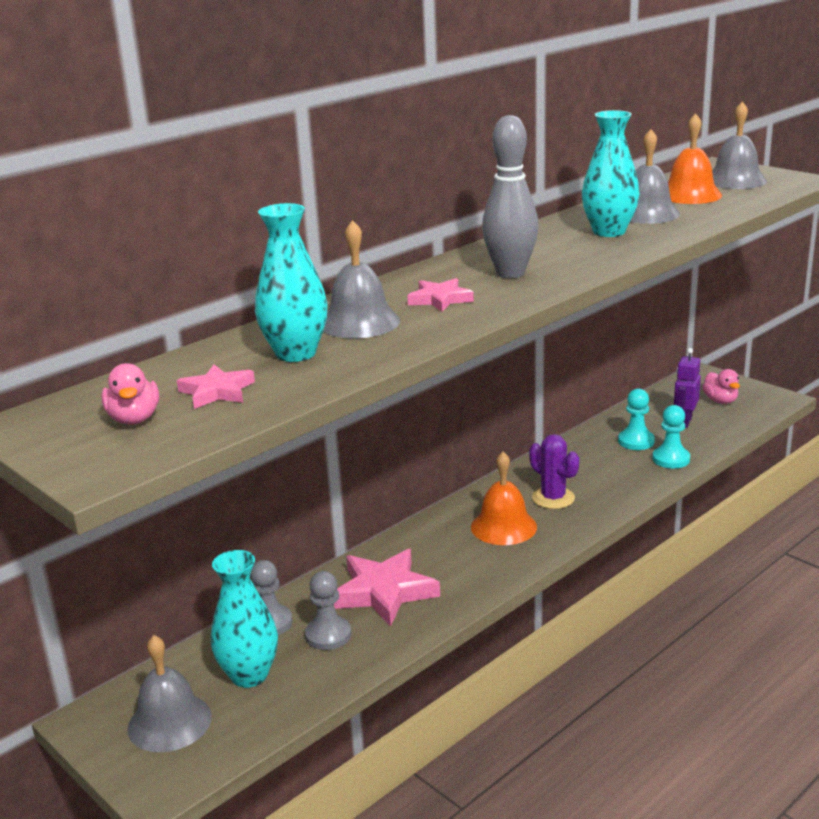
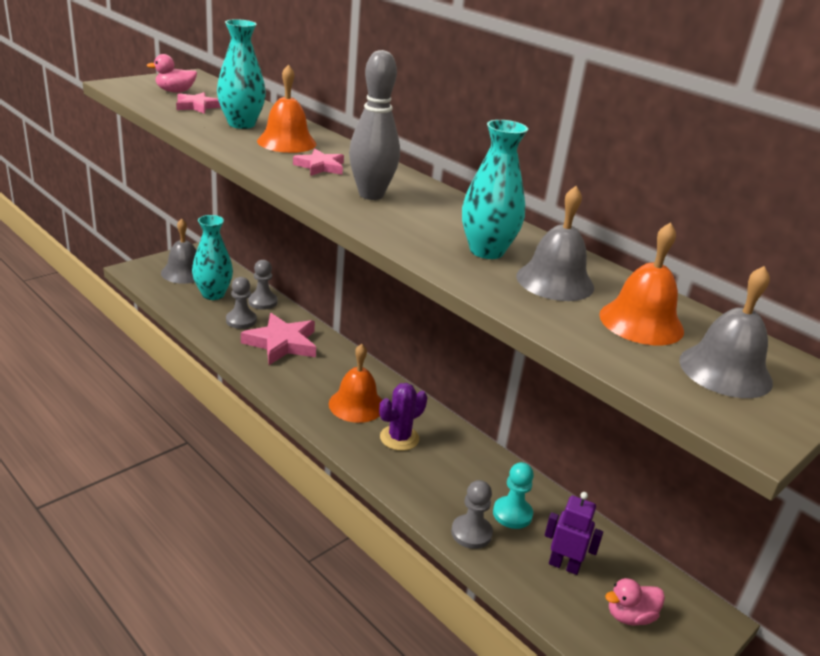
camera: 85 degrees right, 5 degrees up
grey bell [323,220,400,338] -> orange bell [257,64,316,153]
turquoise pawn [653,405,690,469] -> grey pawn [451,480,493,549]

